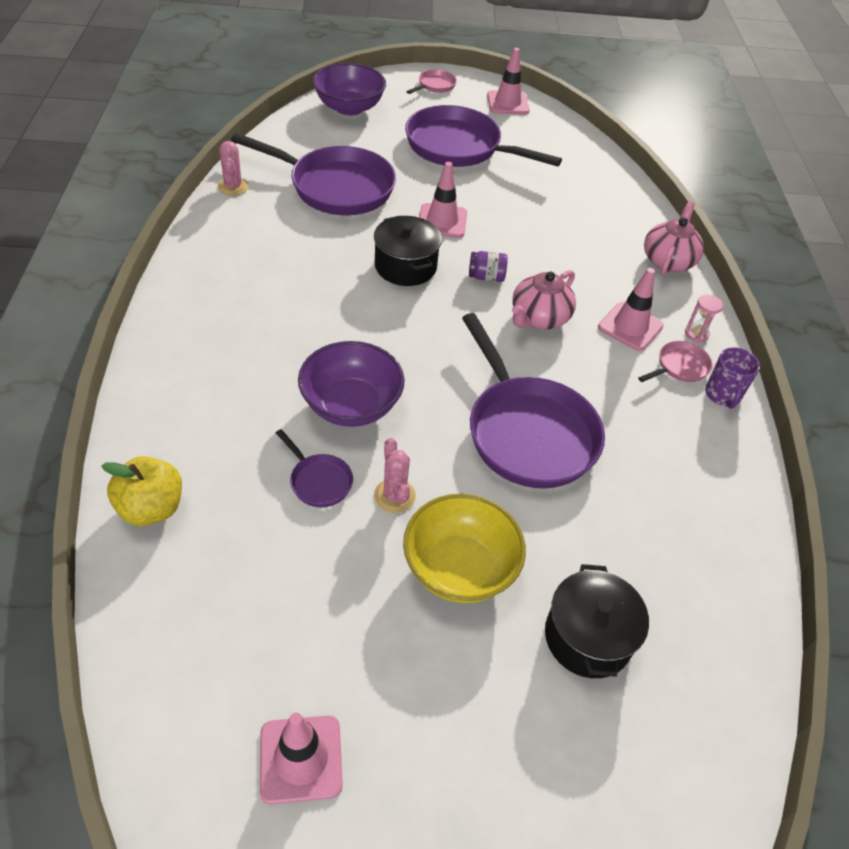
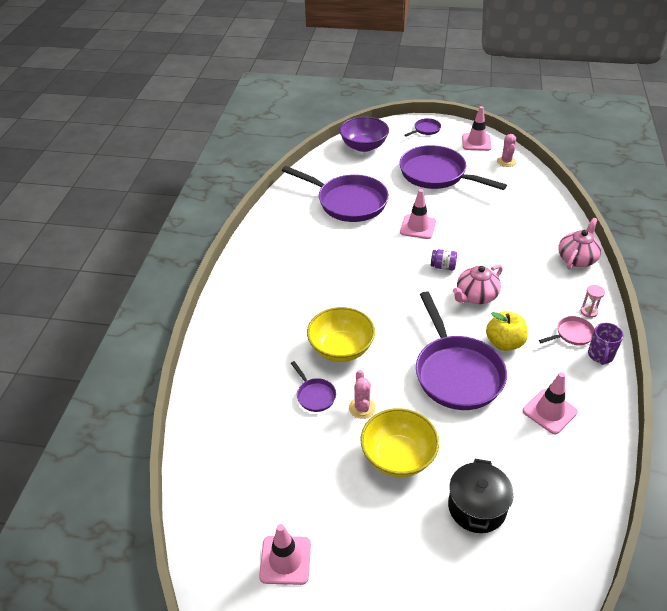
camera: 15 degrees right, 5 degrees down
yellow apple [102,456,182,526] -> yellow apple moved to [486,311,528,351]
pink cactus [218,141,249,196] -> pink cactus moved to [497,134,516,167]
purple bowl [298,341,405,427] -> yellow bowl [307,307,375,362]
black pot [374,216,442,286] -> none
pink pan [407,69,457,94] -> purple pan [404,118,441,137]
pink traffic cone [598,268,664,351] -> pink traffic cone moved to [523,372,578,434]

